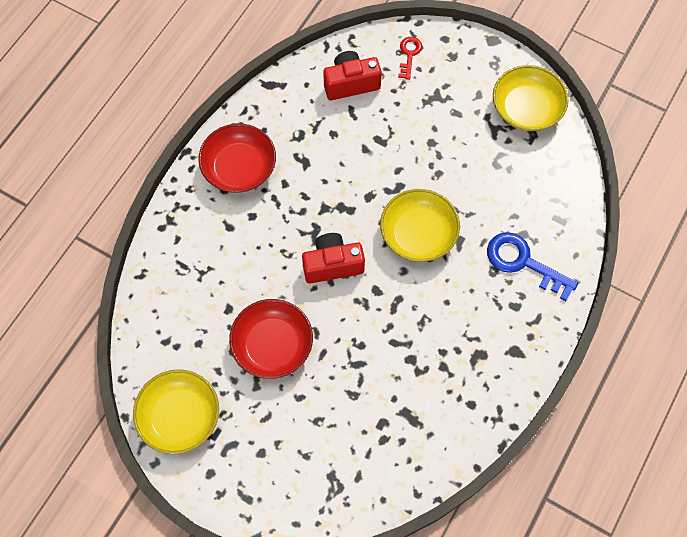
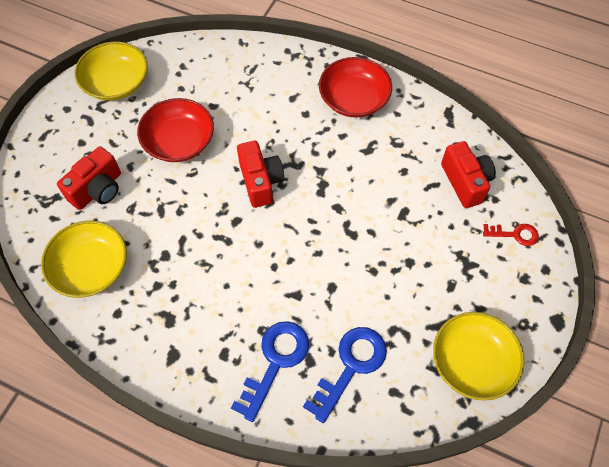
camera: 85 degrees right, 5 degrees down
yellow bowl [380,189,460,262] -> yellow bowl moved to [41,221,127,298]
none -> red camera [57,146,121,210]
none -> blue key [303,327,387,423]

